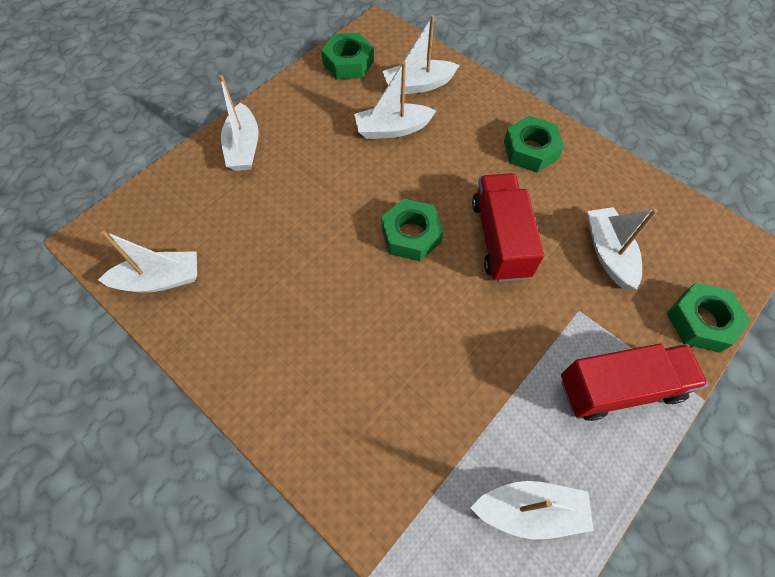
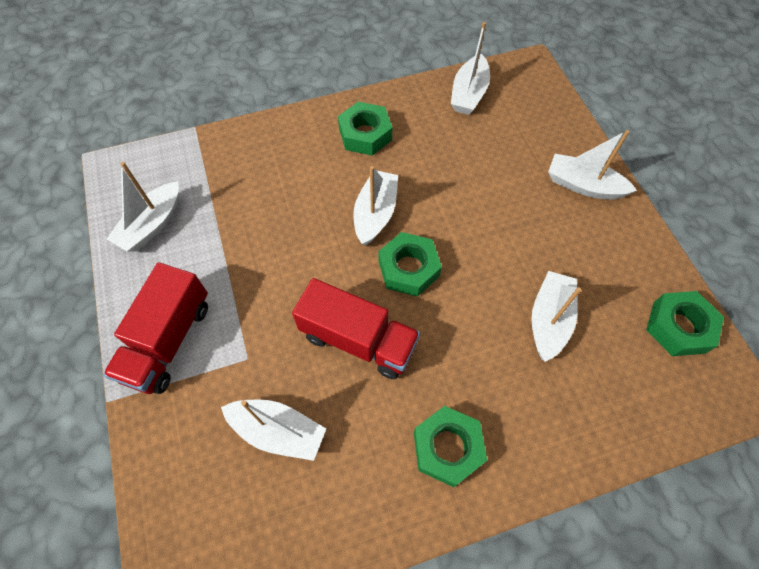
camera: 120 degrees right, 0 degrees up
white boat [383,15,460,95] -> white boat moved to [353,166,398,246]
green nut [667,283,751,353] -> green nut moved to [338,102,392,156]

